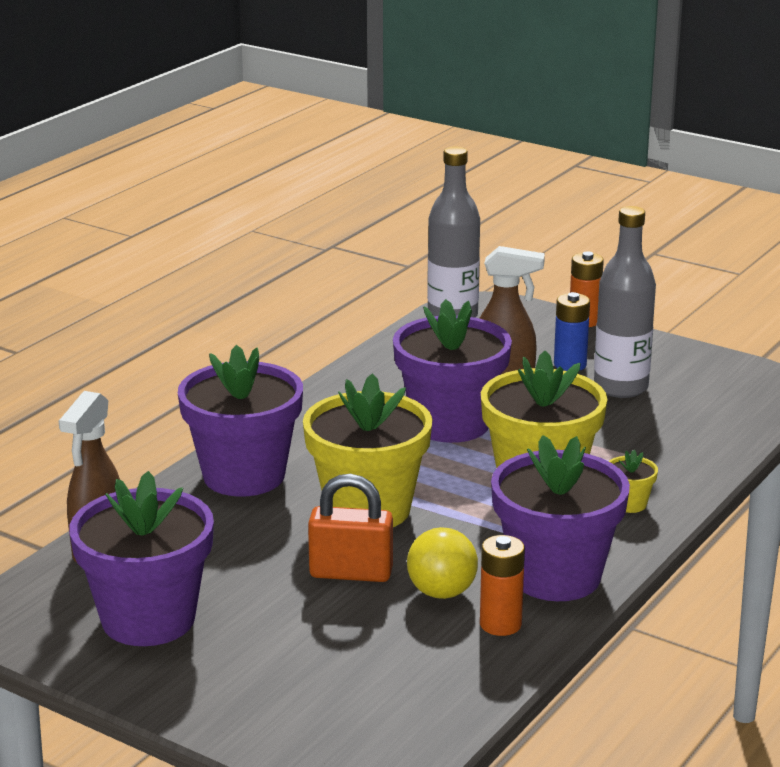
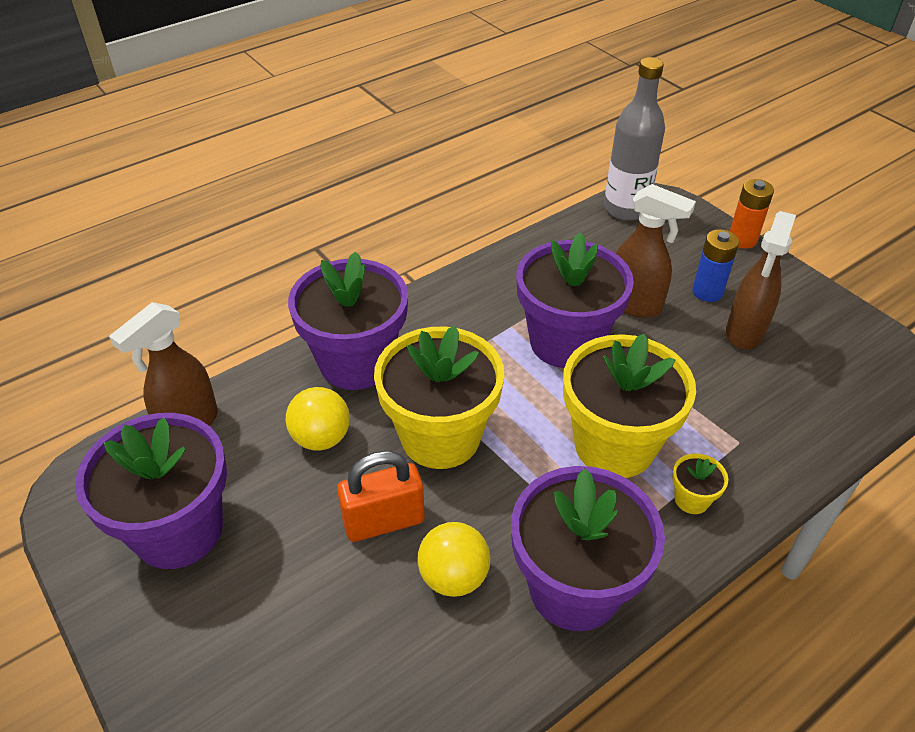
camera: 20 degrees right, 20 degrees up
orange padlock [308,474,393,582] -> orange padlock turned 45 degrees counterclockwise [337,451,425,542]
orange battery [480,535,525,636] -> none
grey bottle [594,206,656,398] -> brown spray bottle [726,211,796,349]
none -> yellow ball [286,387,350,451]

